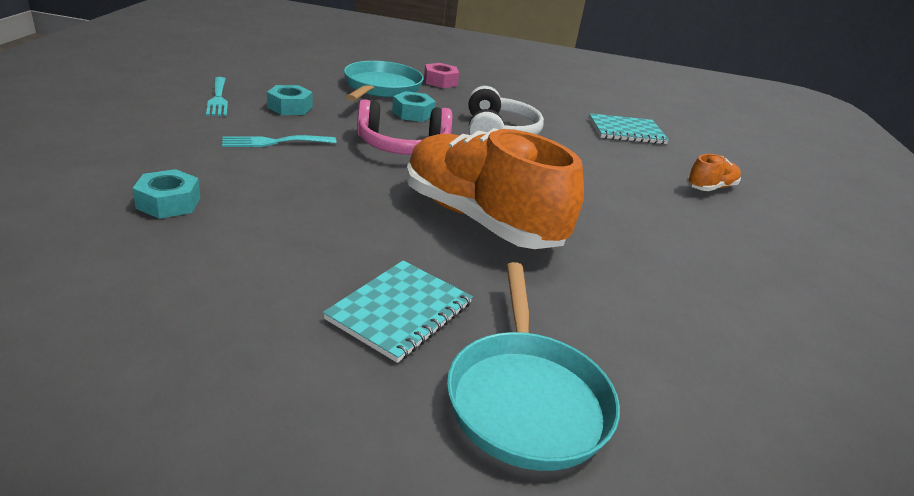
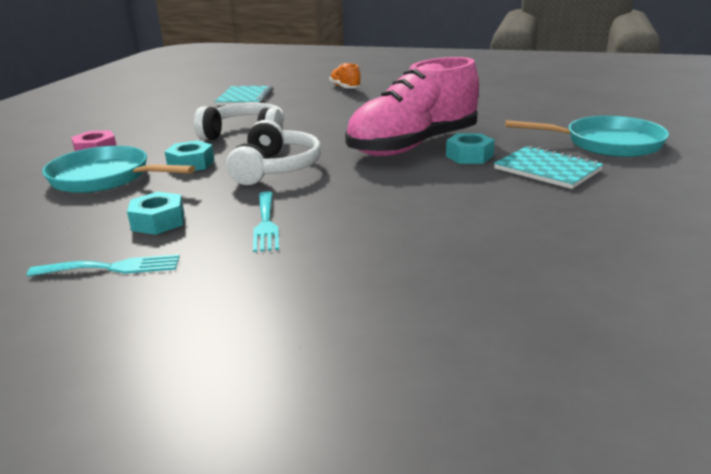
camera: 75 degrees left, 5 degrees down
turquoise nut [132,169,200,219] -> turquoise nut moved to [446,133,494,164]
pink headphones [357,99,452,155] -> white headphones [226,120,321,185]
orange shoe [406,128,584,249] -> pink shoe [345,57,479,156]

